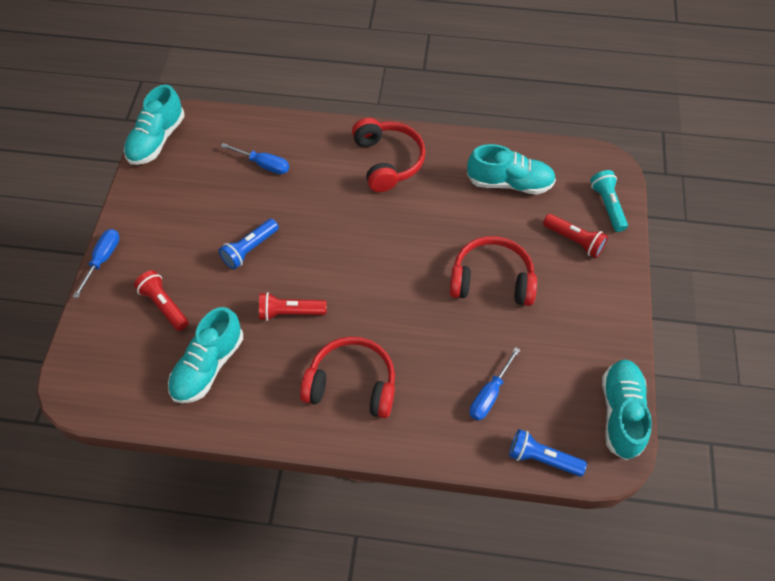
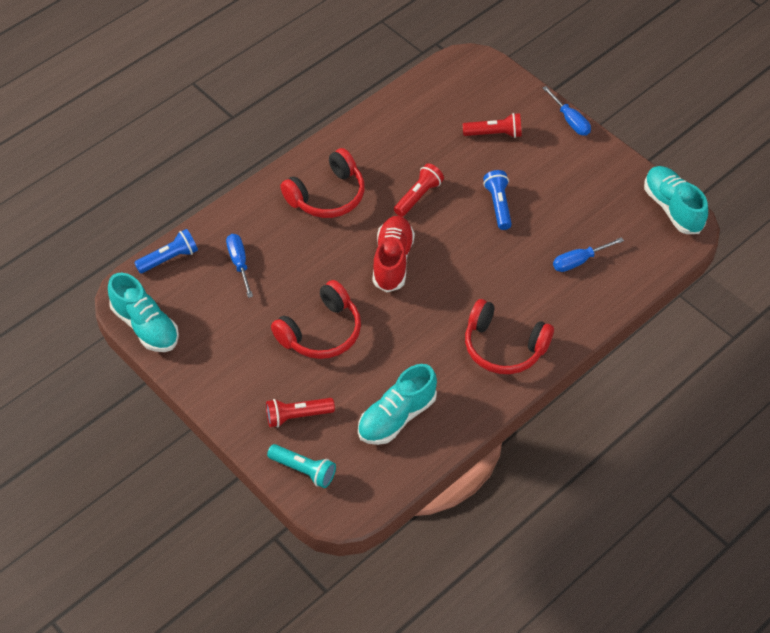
camera: 130 degrees right, 5 degrees down
turquoise shoe [168,307,243,404] -> none
none -> red shoe [373,216,415,292]

